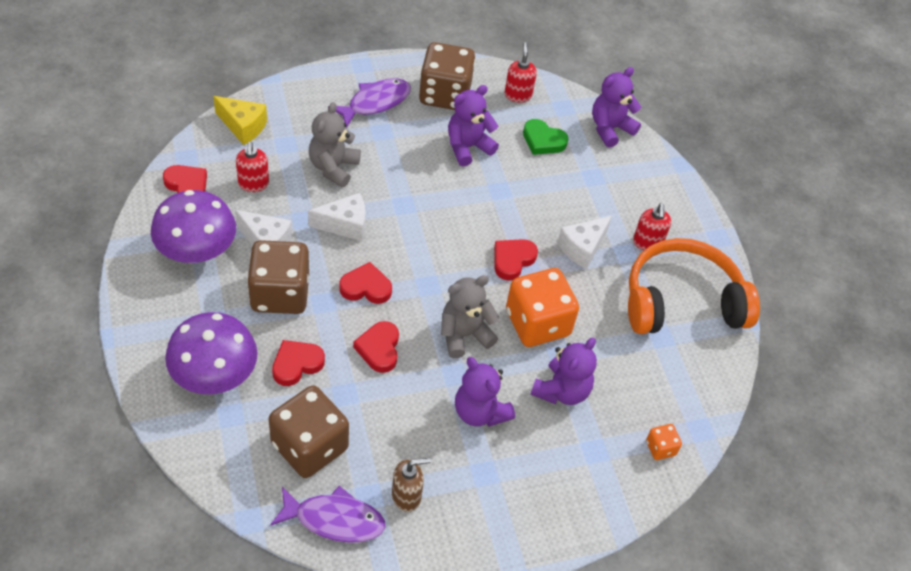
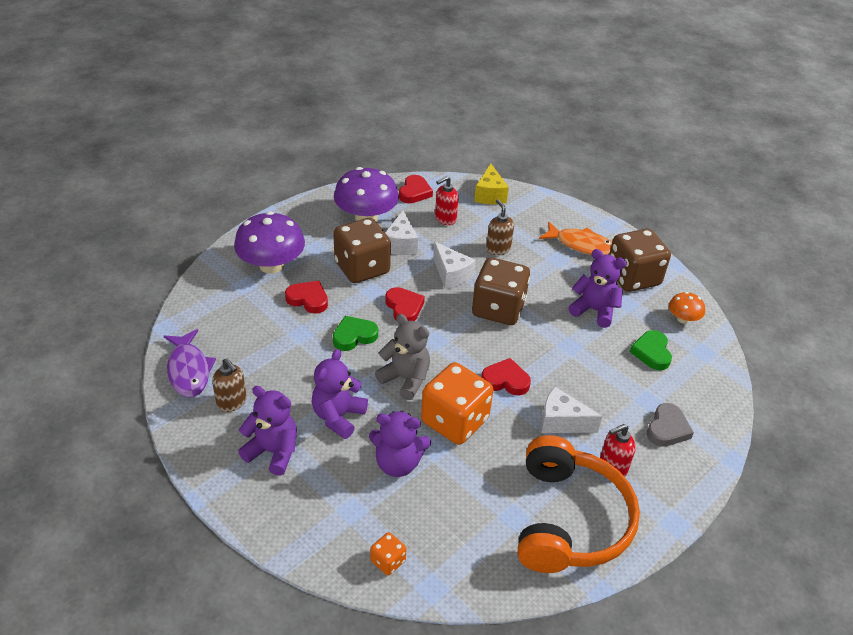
camera: 65 degrees right, 10 degrees down
brown dice [269,386,349,478] -> brown dice moved to [472,258,530,325]
grey teddy bear [309,102,361,188] -> brown soap dispenser [486,199,514,255]
purple fish [328,78,411,128] -> orange fish [539,222,612,255]
red heart [353,321,399,373] -> green heart [333,316,378,351]
red soap dispenser [504,42,537,103] -> orange mushroom [669,292,705,324]
purple teddy bear [592,67,641,148] -> purple teddy bear moved to [238,386,297,476]
orange headphones [628,238,760,334] -> orange headphones turned 45 degrees clockwise [518,435,640,573]
none -> grey heart [647,403,694,447]

